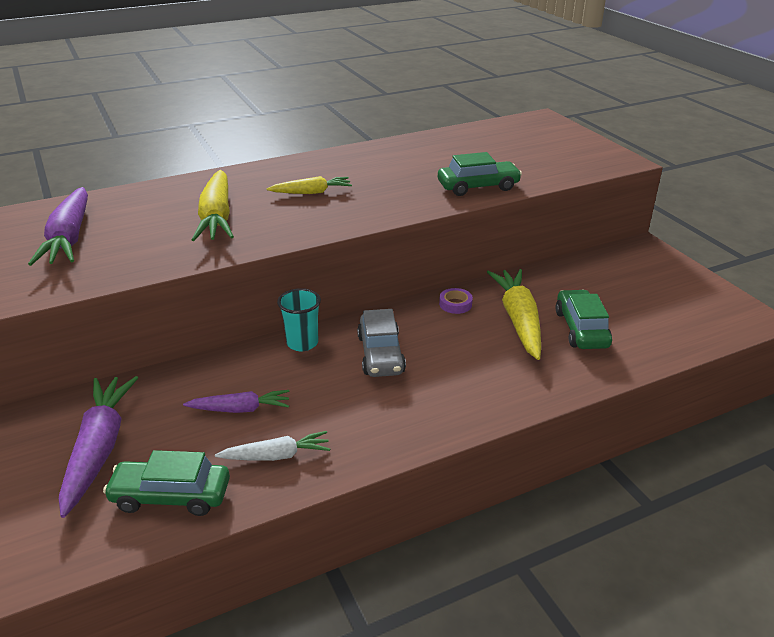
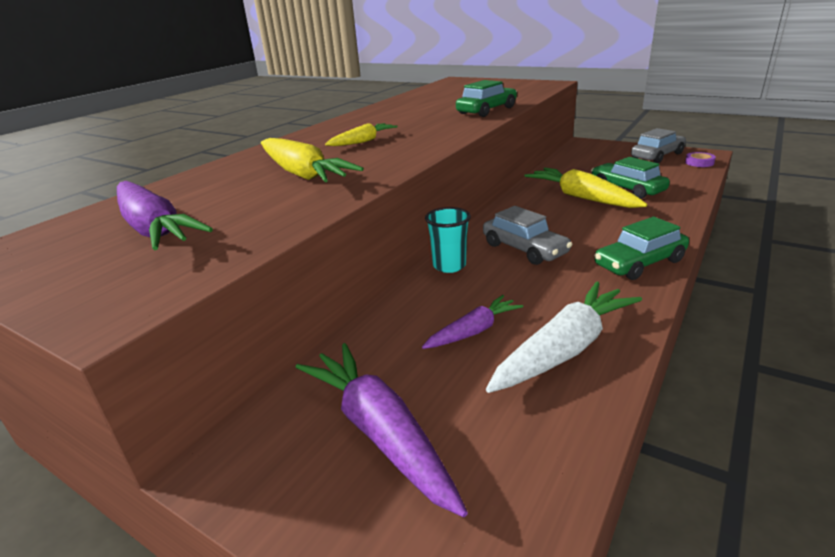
camera: 30 degrees left, 5 degrees down
green car [103,450,230,516] -> green car moved to [594,217,689,280]
white carrot [215,431,330,461] -> white carrot [486,281,642,393], size x1.71
purple tape [439,288,473,314] -> purple tape moved to [685,152,716,167]
none -> grey car [631,128,686,163]

